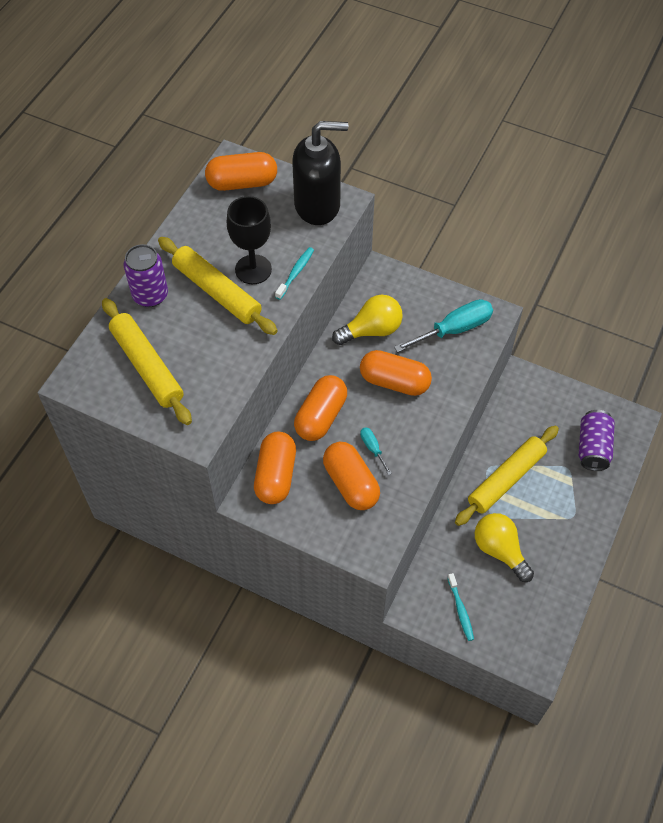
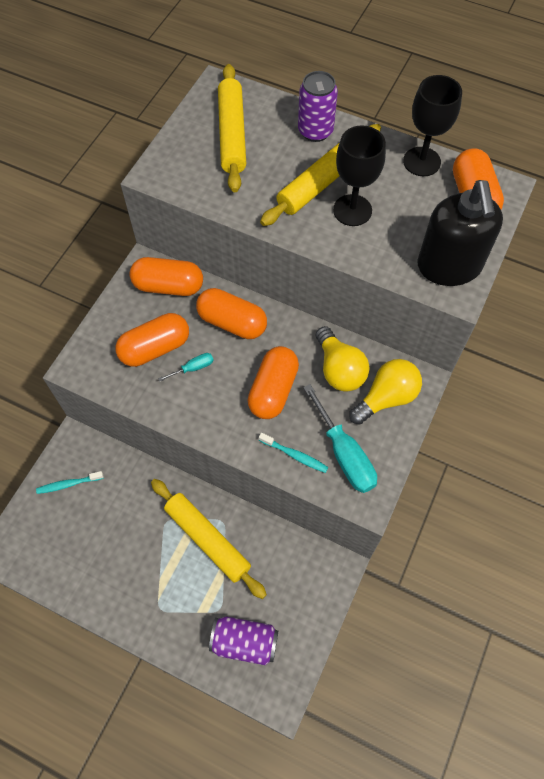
camera: 90 degrees right, 5 degrees up
yellow rolling pin [102,298,192,425] -> yellow rolling pin turned 60 degrees counterclockwise [218,64,246,192]
turquoise toothbrush [275,247,314,300] -> turquoise toothbrush moved to [259,433,328,473]
yellow light bulb [475,513,534,582] -> yellow light bulb moved to [349,359,422,425]
none -> black goblet [403,75,462,176]

